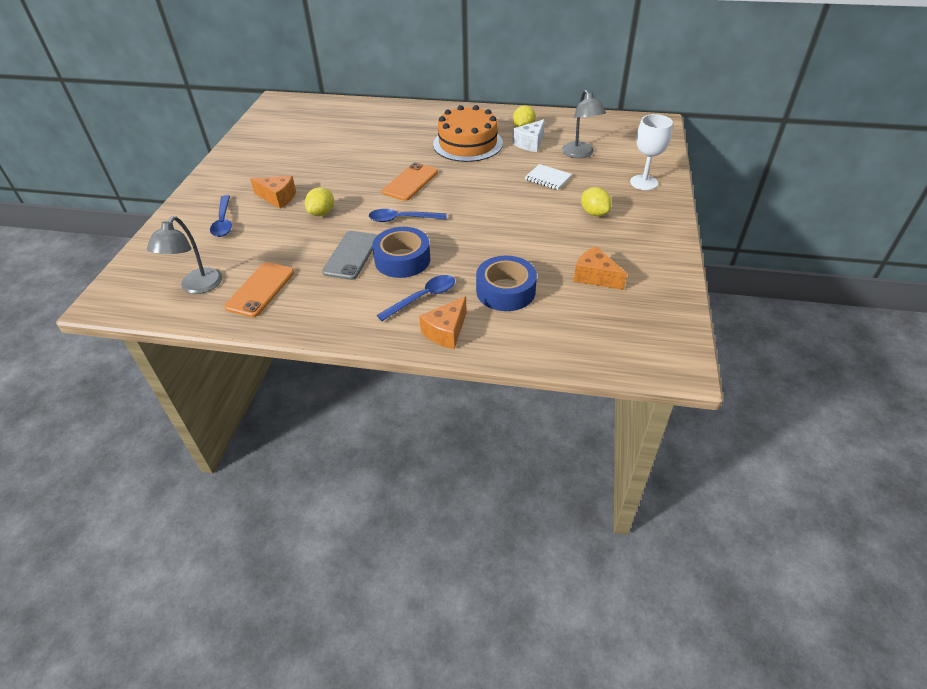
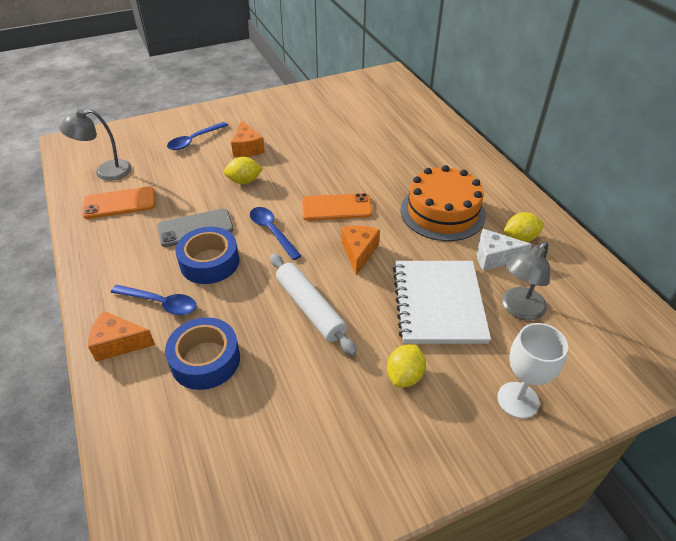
camera: 55 degrees right, 0 degrees up
white notebook [525,164,572,190] -> white notebook [393,261,491,344], size x2.09
orange cheese [573,246,627,290] -> orange cheese moved to [341,226,380,275]
none -> white rolling pin [270,254,357,356]

